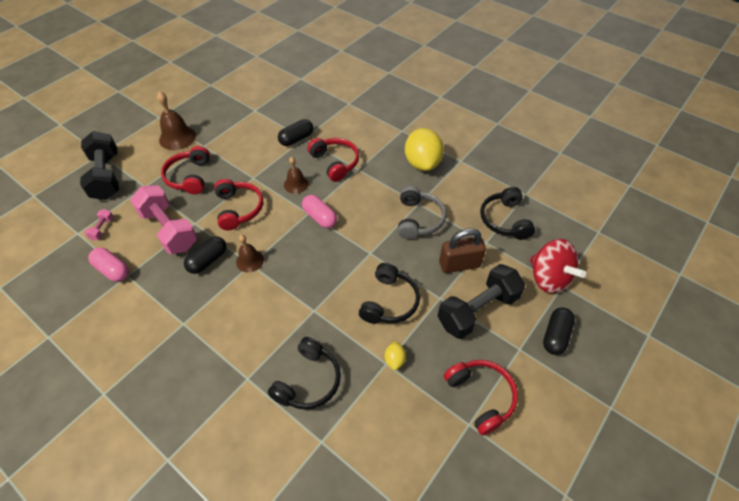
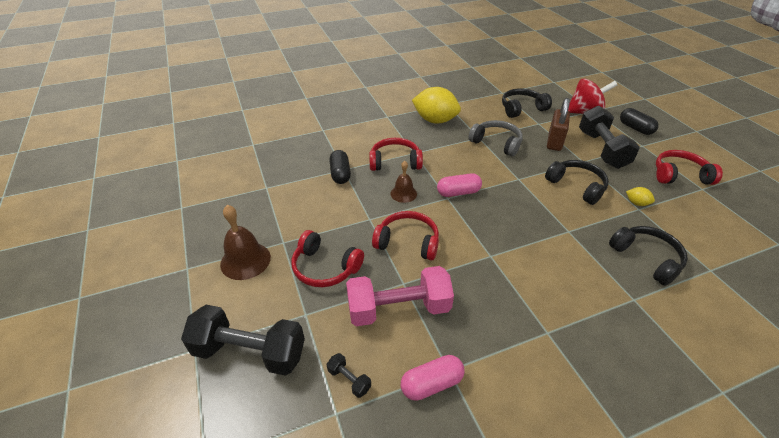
camera: 60 degrees left, 10 degrees down
pink dumbbell [85,209,113,241] -> black dumbbell [327,353,371,398]
black capsule [184,236,226,274] -> none
brown bell [236,235,264,272] -> none
black headphones [480,187,535,240] -> black headphones turned 135 degrees clockwise [502,89,552,118]

